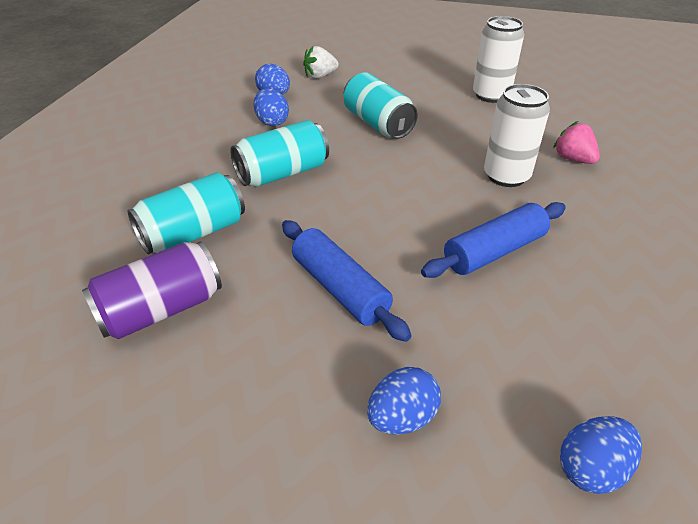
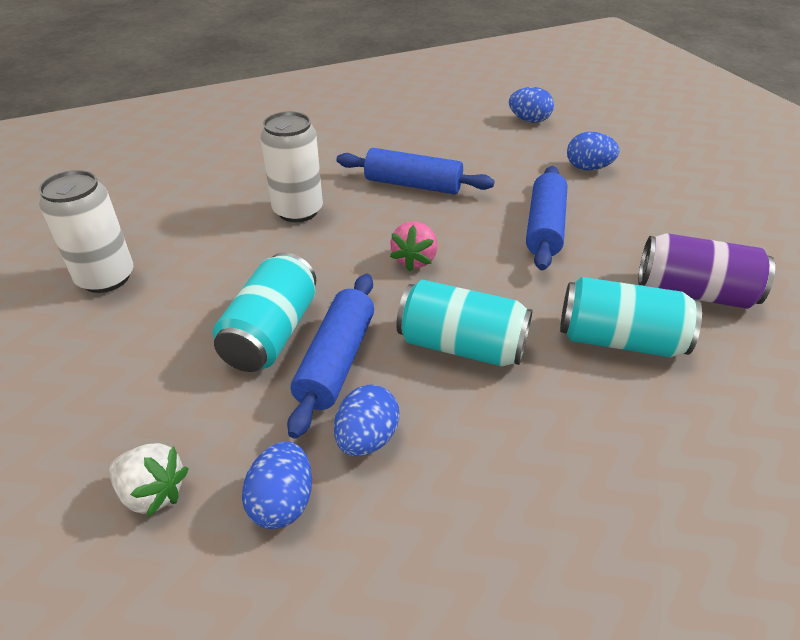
camera: 130 degrees left, 0 degrees up
pink strawberry [553,121,600,164] -> pink strawberry moved to [390,222,437,271]
none -> blue rolling pin [287,274,374,439]

